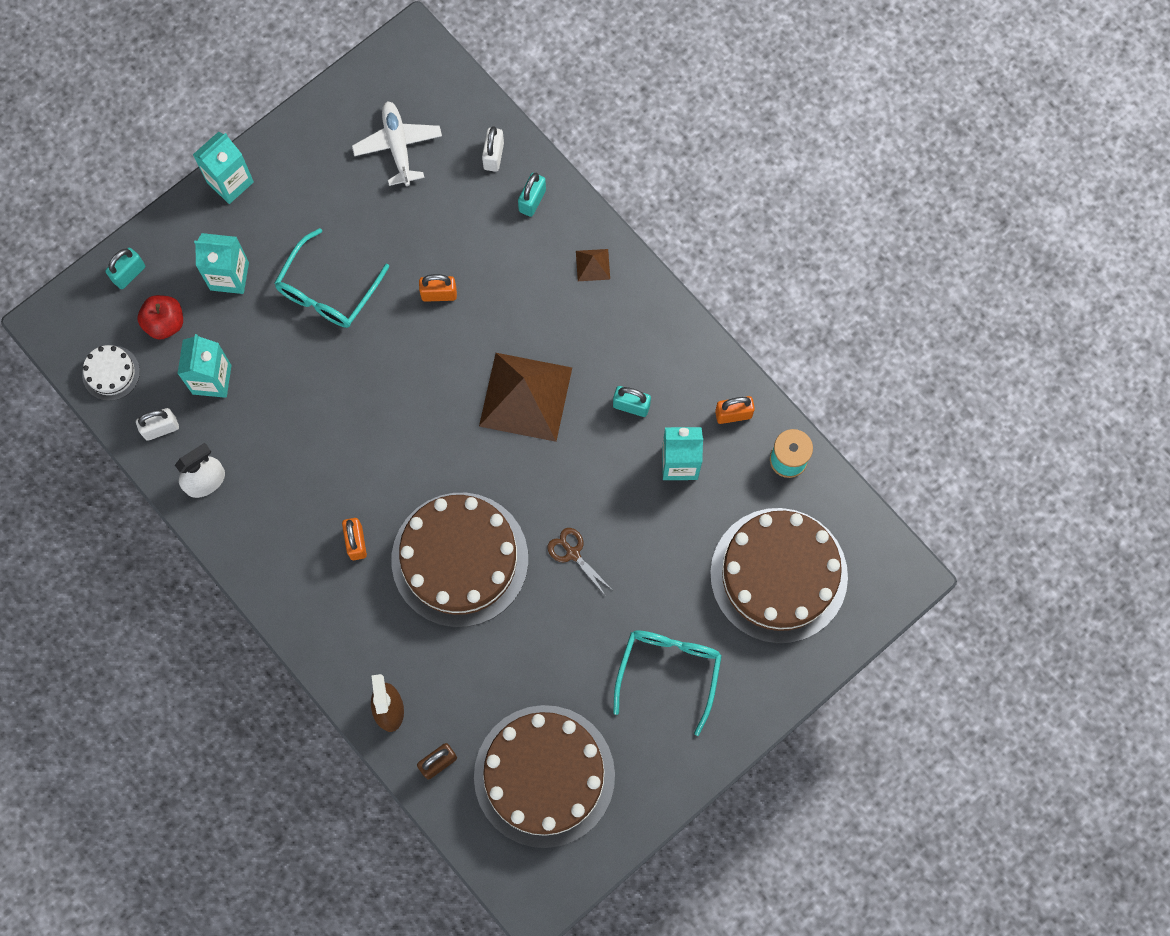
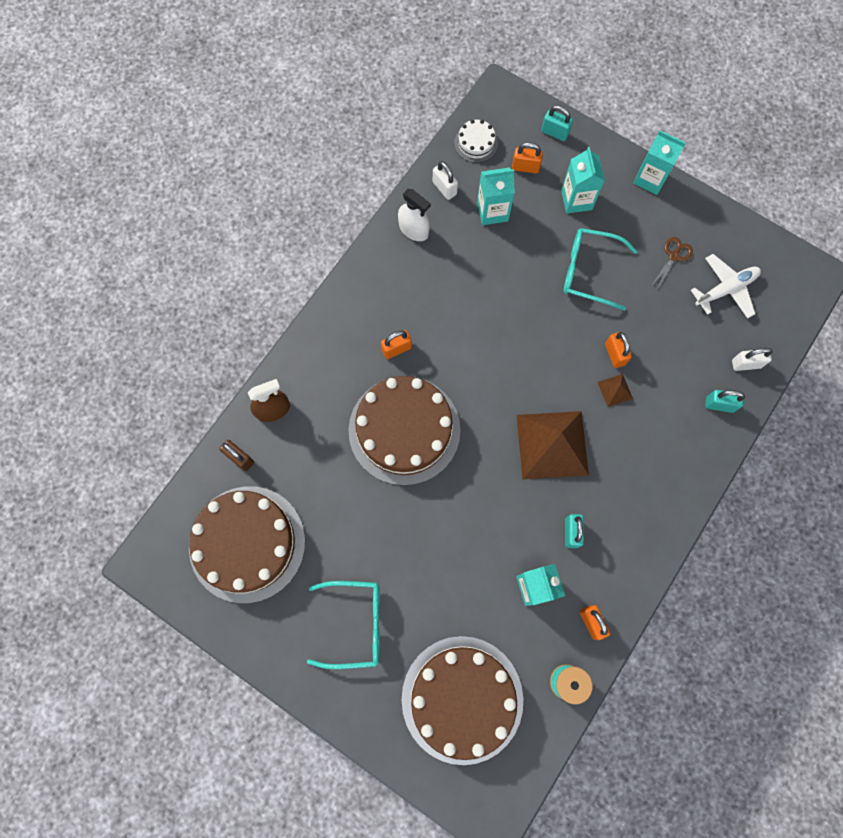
camera: 75 degrees right, 0 degrees up
red apple [138,295,183,340] -> orange padlock [512,142,543,174]
brown scissors [547,528,611,596] -> brown scissors moved to [651,237,693,290]
brown pyramid [576,249,610,281] -> brown pyramid moved to [598,374,633,407]

